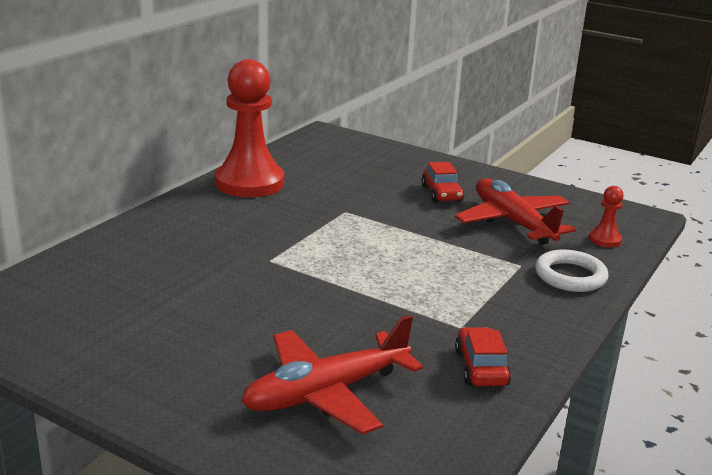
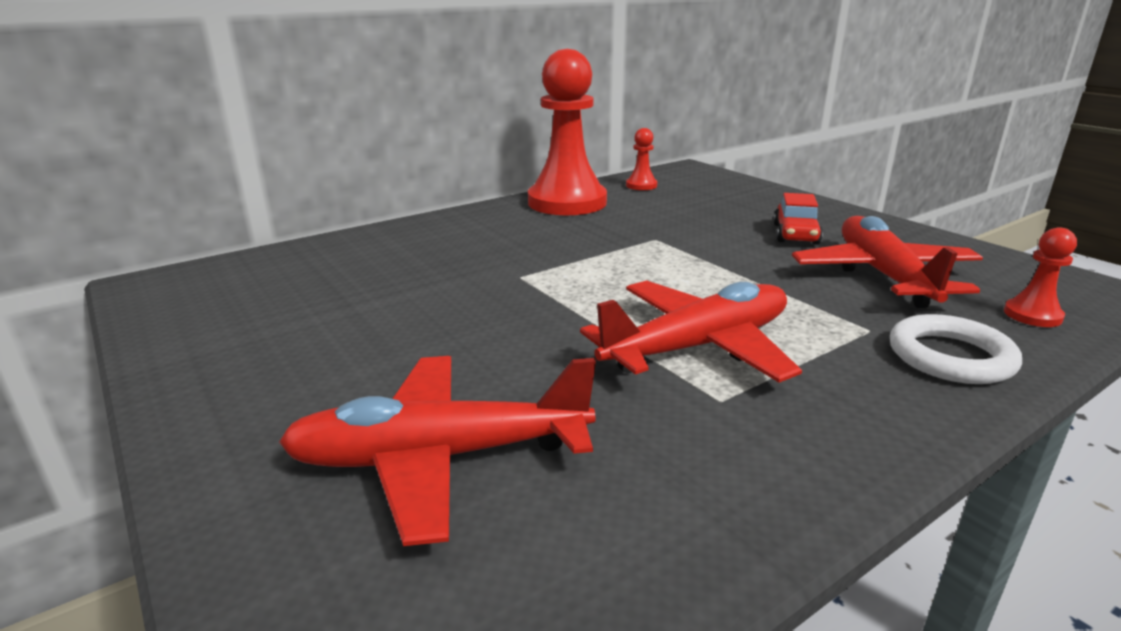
camera: 25 degrees right, 0 degrees up
red car [455,327,511,386] -> none
none -> red plane [580,281,802,382]
none -> red pawn [626,128,658,190]

